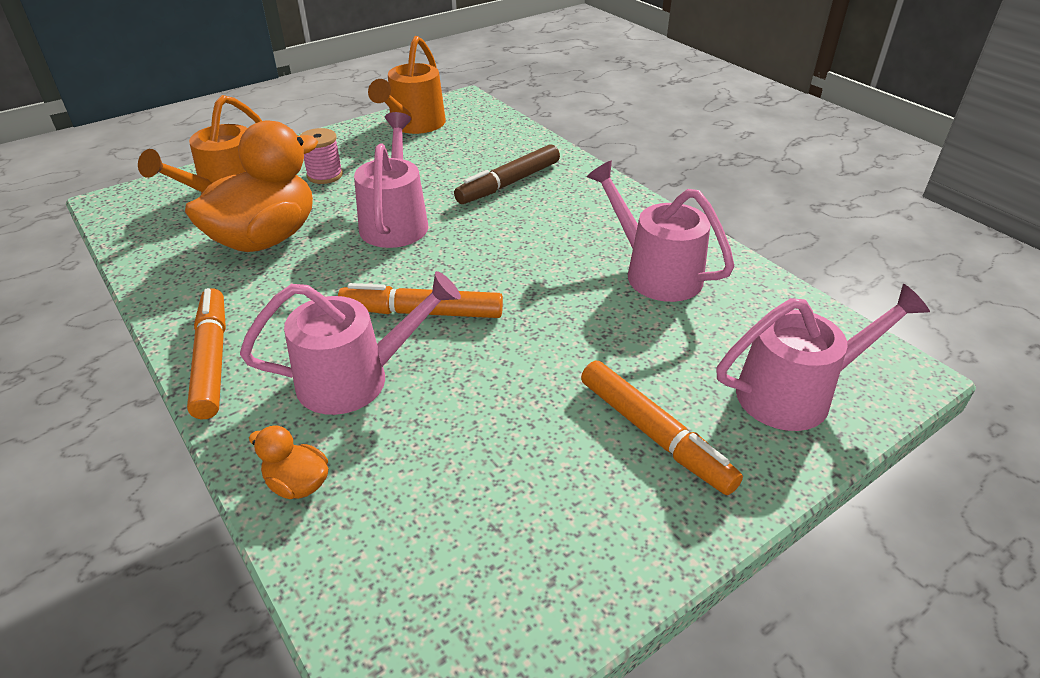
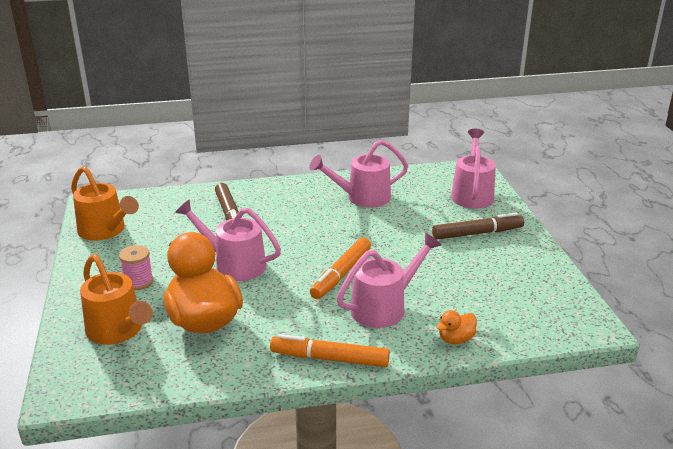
camera: 65 degrees left, 10 degrees down
pink watering can [240,271,461,415] -> pink watering can turned 45 degrees clockwise [336,233,441,328]
orange marker [581,360,743,495] -> brown marker [432,213,524,240]

